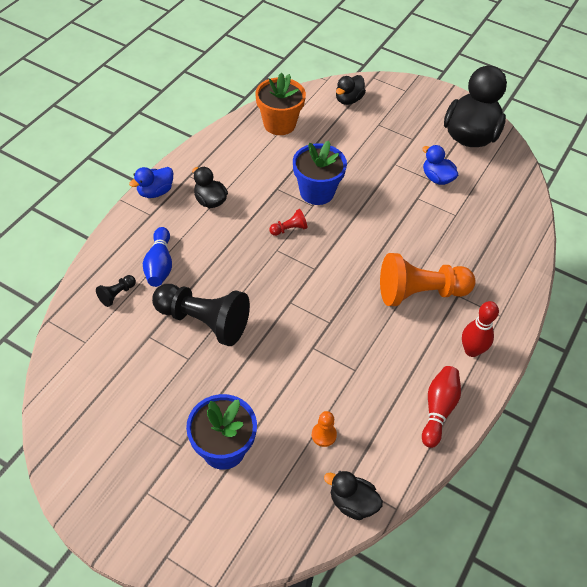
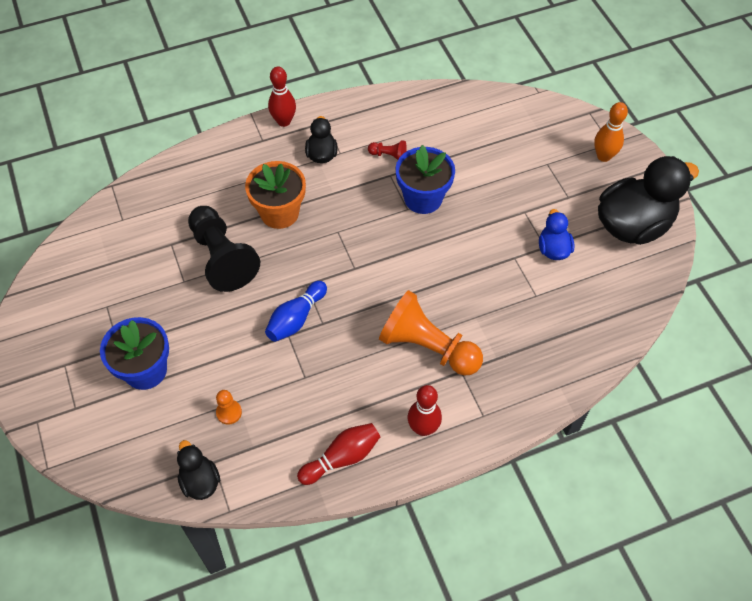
camera: 40 degrees right, 5 degrees up
black pawn [96,275,136,307] -> none
blue duck [129,167,173,198] -> red bowling pin [268,67,296,127]
blue bowling pin [143,227,172,287] -> blue bowling pin moved to [265,281,327,342]
orange flower pot [255,73,306,135] -> orange flower pot moved to [245,161,306,229]
red pawn [269,209,307,236] -> red pawn moved to [368,140,407,160]
black duck [336,75,366,105] -> none
none -> orange bowling pin [594,102,628,162]

